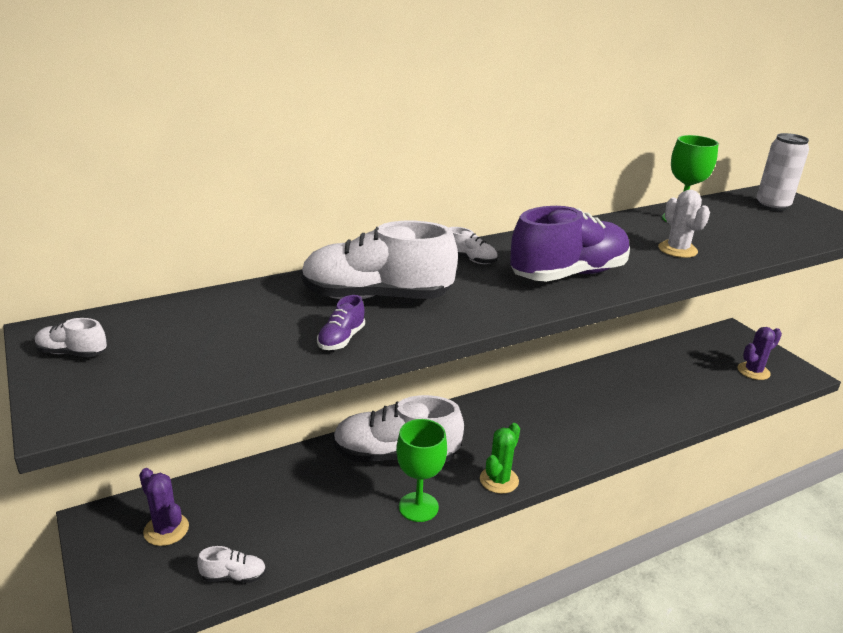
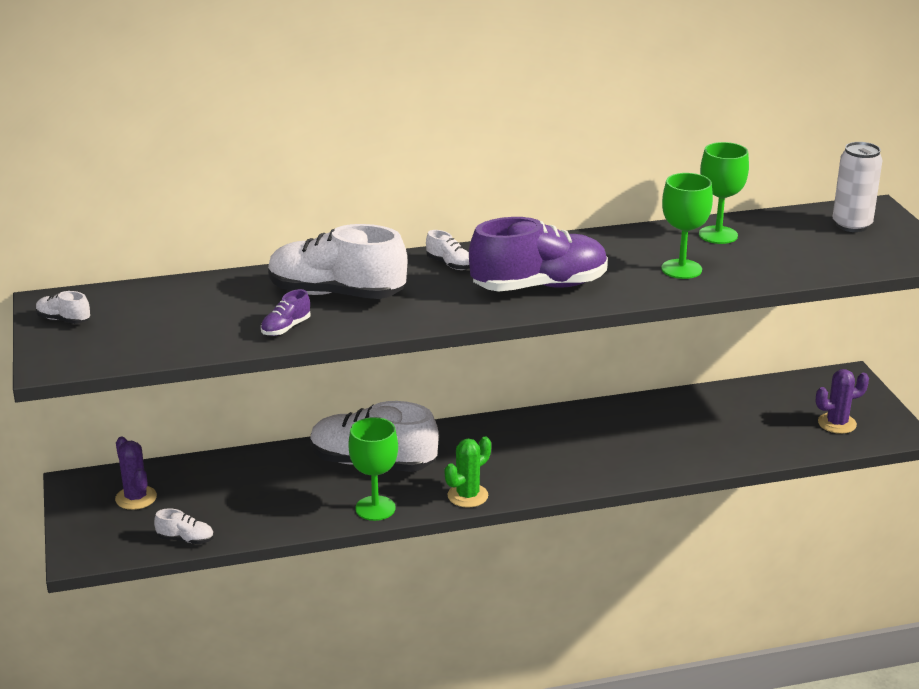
camera: 15 degrees right, 0 degrees up
white cactus [658,190,710,258] -> green goblet [661,173,713,279]

